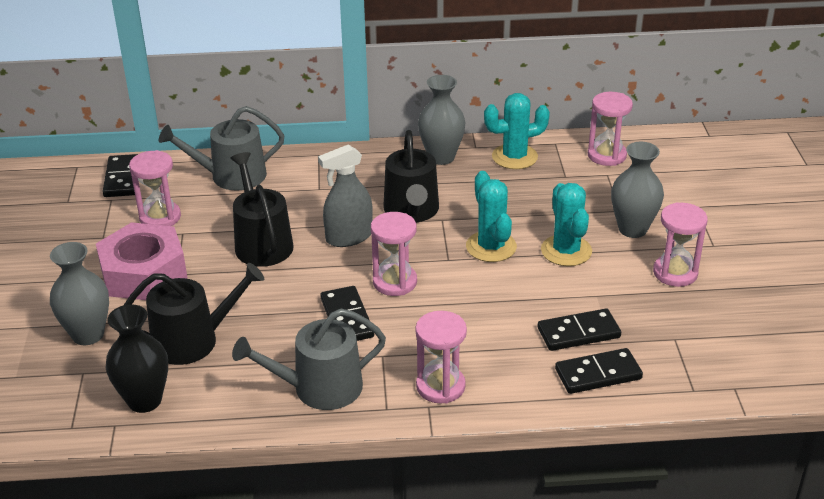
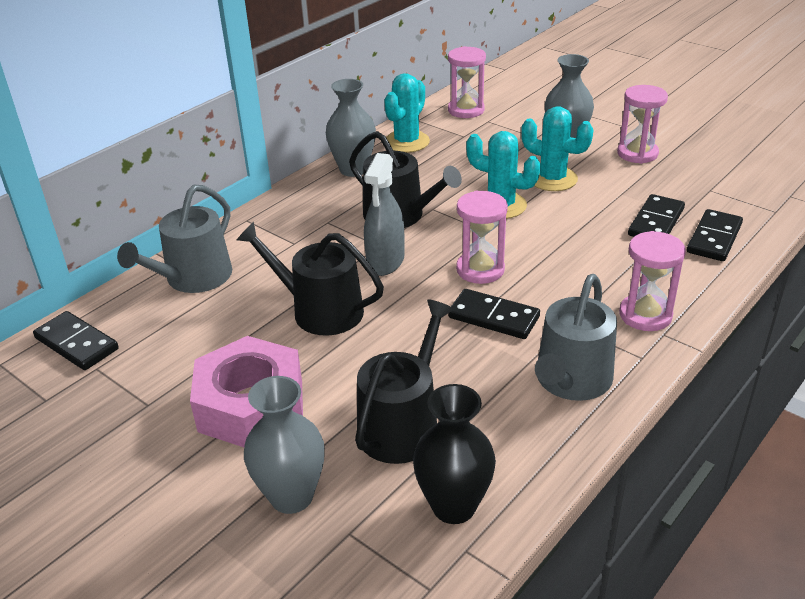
camera: 45 degrees left, 0 degrees up
pink hourglass [129,150,181,226] -> none

